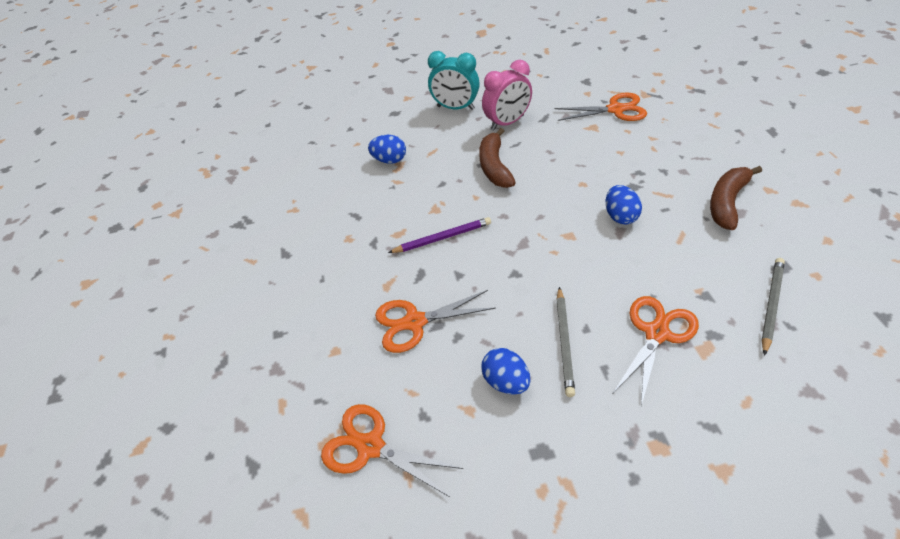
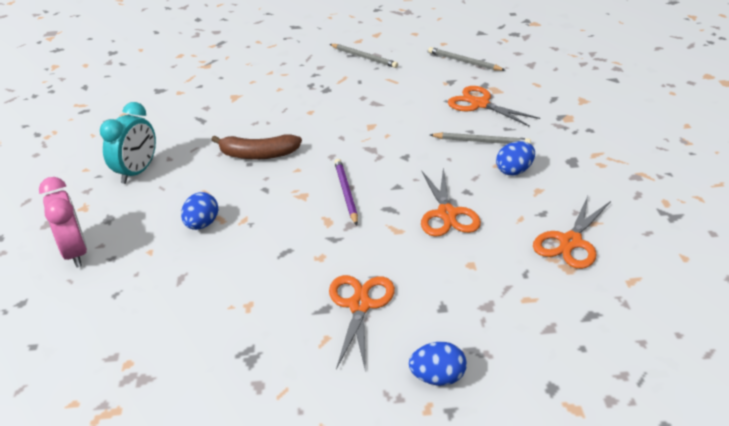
camera: 85 degrees left, 10 degrees down
pink clock [482,60,532,130] -> pink clock moved to [39,177,87,268]
orange scissors [555,92,647,121] -> orange scissors moved to [329,275,395,372]
blue egg [606,185,642,225] -> blue egg moved to [409,342,467,386]
brown banana [710,166,762,230] -> grey pencil [330,44,398,68]

